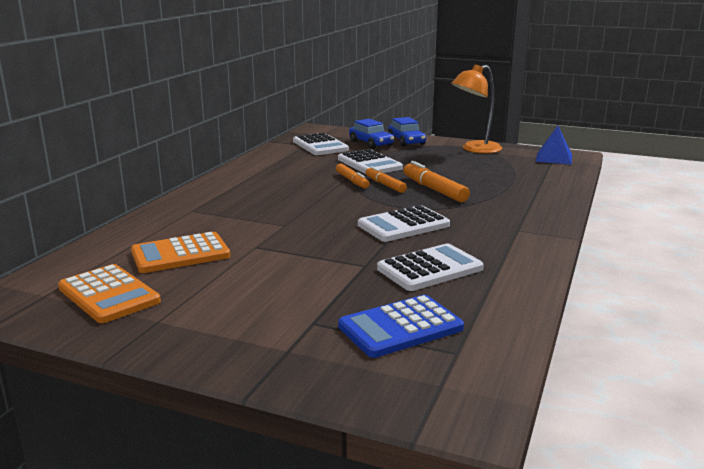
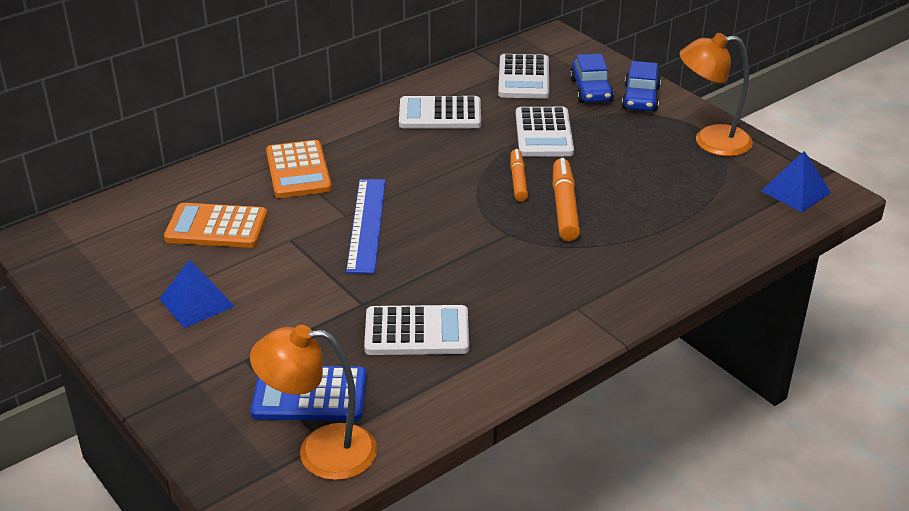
camera: 30 degrees right, 15 degrees up
orange calculator [58,264,161,323] -> orange calculator moved to [266,140,332,198]
orange marker [336,163,369,188] -> none
white calculator [358,205,450,242] -> white calculator moved to [399,96,481,128]
none -> blue pyramid [159,260,235,328]
none -> orange lamp [250,325,377,480]
none -> blue ruler [346,179,386,274]

